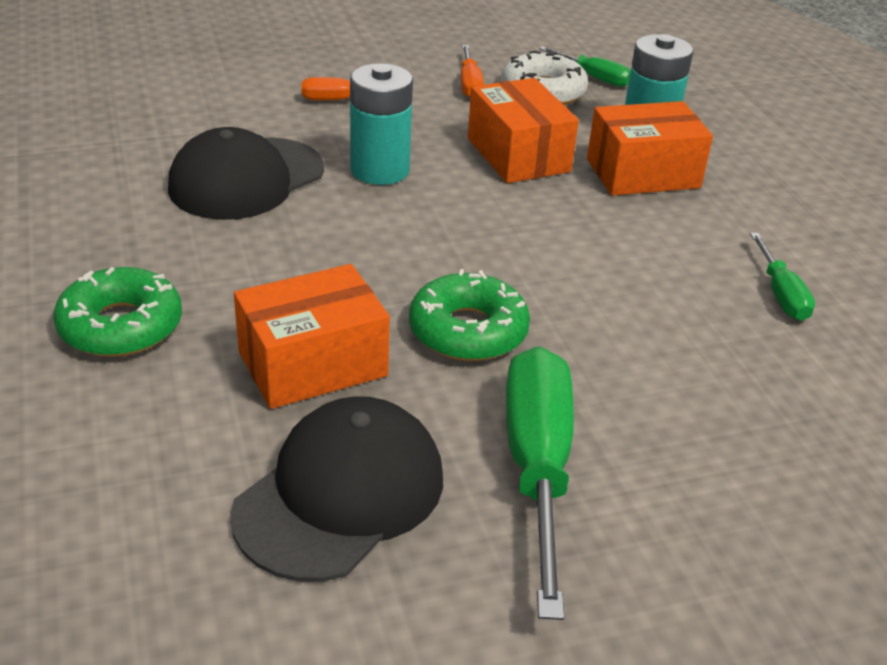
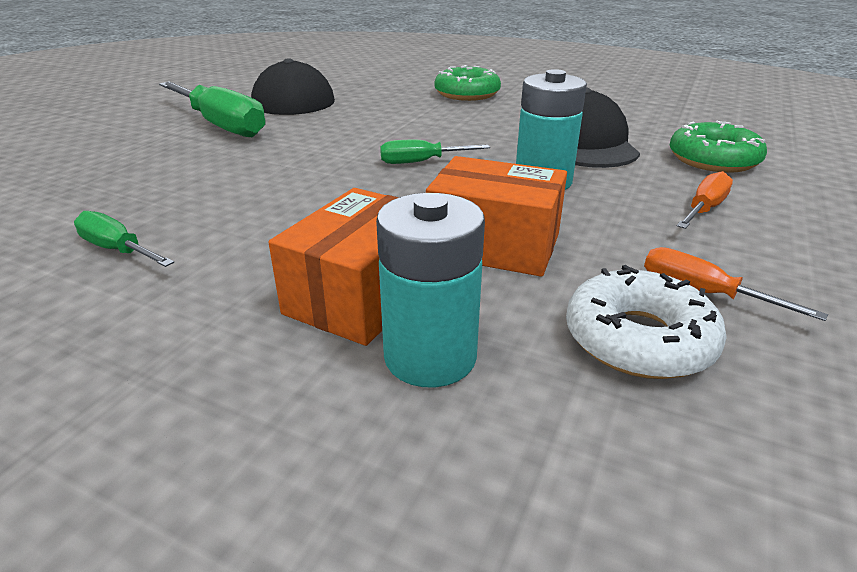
camera: 135 degrees right, 5 degrees down
orange box [234,264,390,409] -> none
green donut [409,269,530,361] -> green donut moved to [670,121,767,173]
green screwdriver [539,46,630,87] -> green screwdriver moved to [380,140,490,164]

